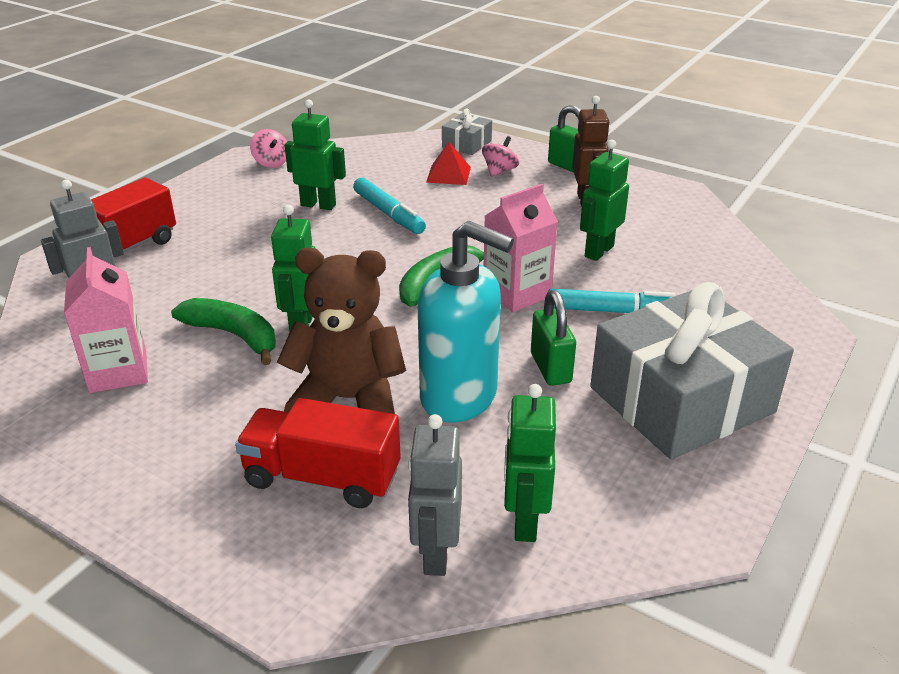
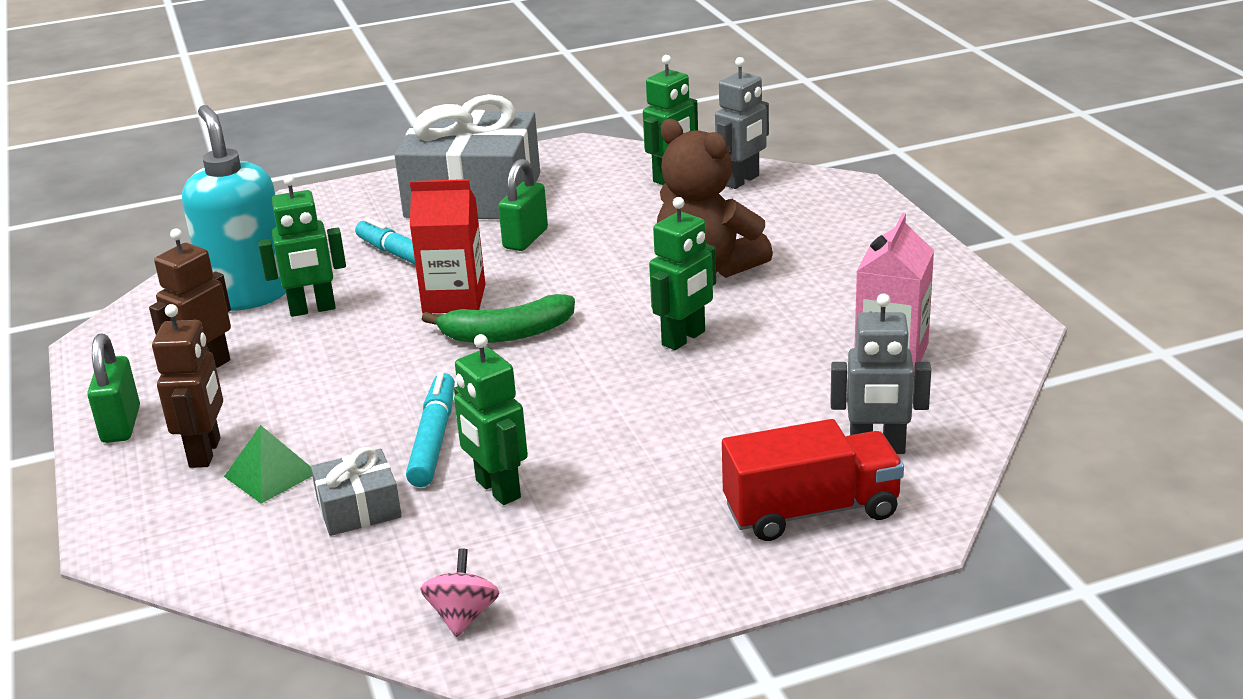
camera: 140 degrees left, 5 degrees down
green banana [171,298,276,365] -> none
red truck [235,398,401,508] -> none
turquoise soap dispenser [418,221,514,423] -> turquoise soap dispenser moved to [182,105,286,311]
red pyramid [426,142,471,185] -> green pyramid [224,425,312,503]
grey gift [442,109,492,155] -> grey gift moved to [311,447,402,536]
pink spinning top [482,136,519,177] -> brown robot [152,304,223,468]
pink carton [484,184,558,312] -> red carton [410,179,485,313]

